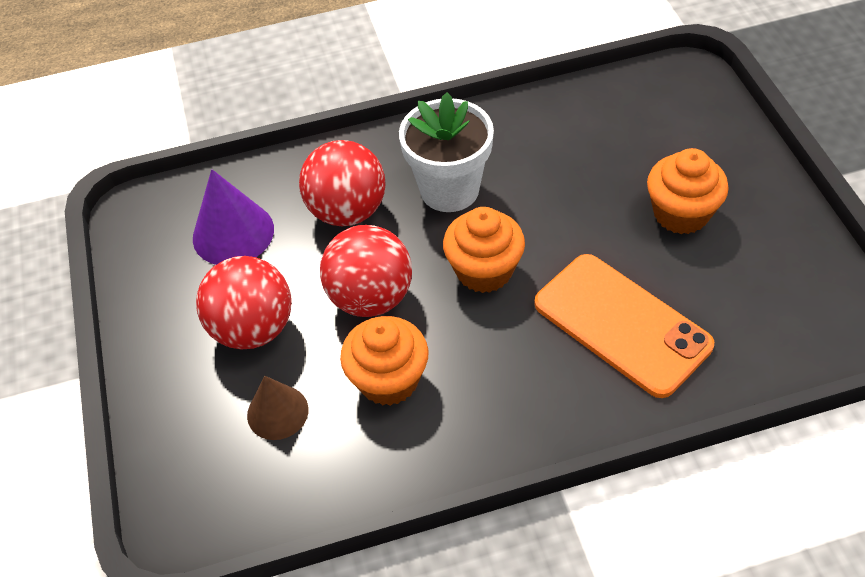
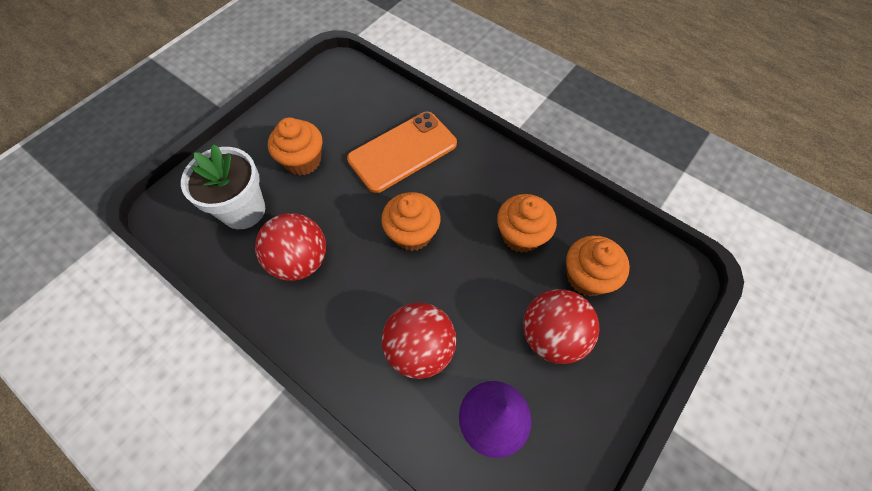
camera: 130 degrees left, 10 degrees up
brown cone [247,376,308,440] -> orange cupcake [566,235,630,296]
red ball [320,225,412,317] -> red ball moved to [255,213,326,281]
white flower pot [399,93,494,212] -> white flower pot moved to [181,144,265,229]
orange phone [534,254,714,398] -> orange phone turned 45 degrees clockwise [347,112,457,193]

